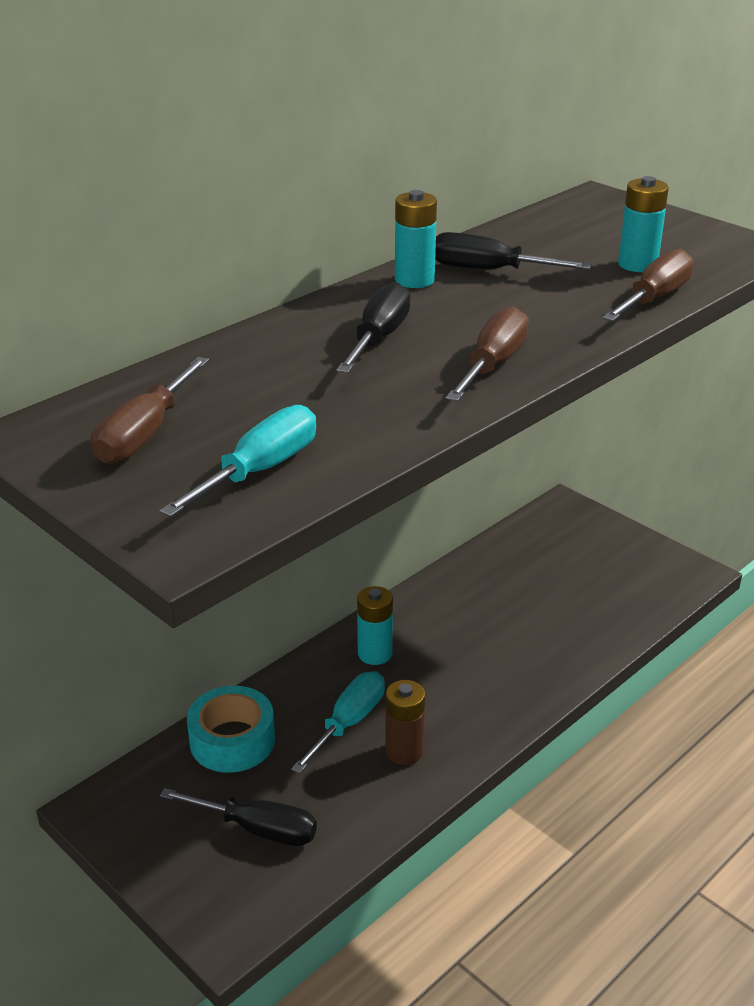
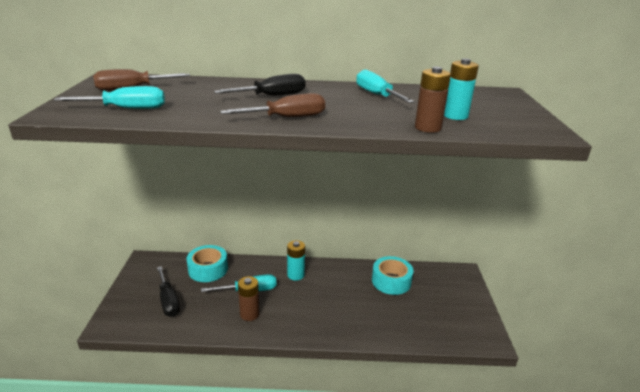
camera: 45 degrees right, 5 degrees down
turquoise battery [395,190,437,288] -> none
black screwdriver [435,232,592,270] -> turquoise screwdriver [356,69,415,103]
brown screwdriver [603,249,694,321] -> brown battery [415,67,451,133]
none -> turquoise tape [372,256,414,295]

